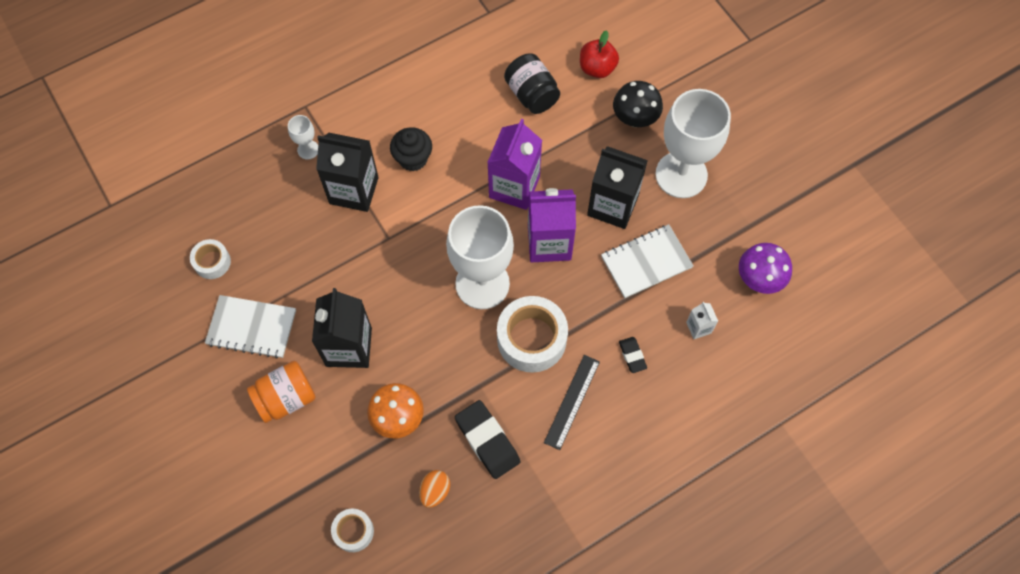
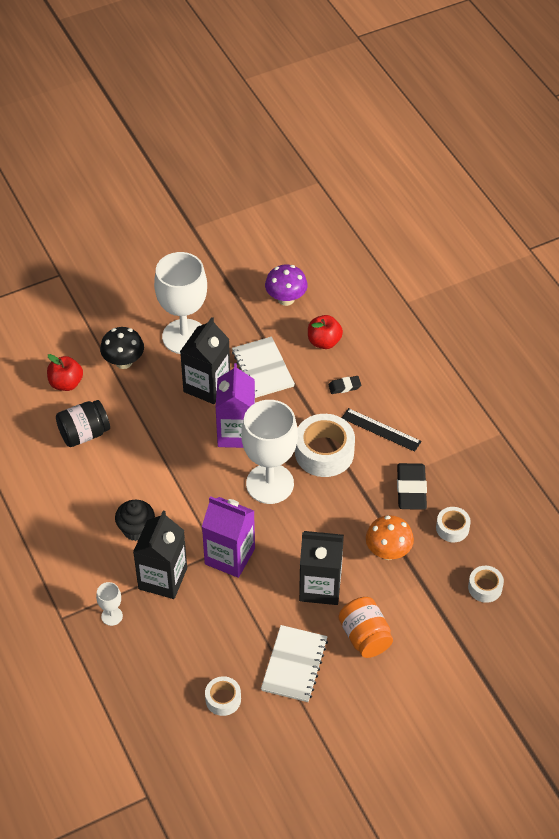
camera: 85 degrees left, 15 degrees down
orange egg [419,470,450,508] -> white tape [436,507,471,542]
black eraser [455,400,520,479] -> black eraser turned 60 degrees counterclockwise [397,463,427,510]
purple carton [487,119,542,210] -> purple carton moved to [202,496,255,578]
white carton [686,302,718,339] -> red apple [308,315,343,349]

